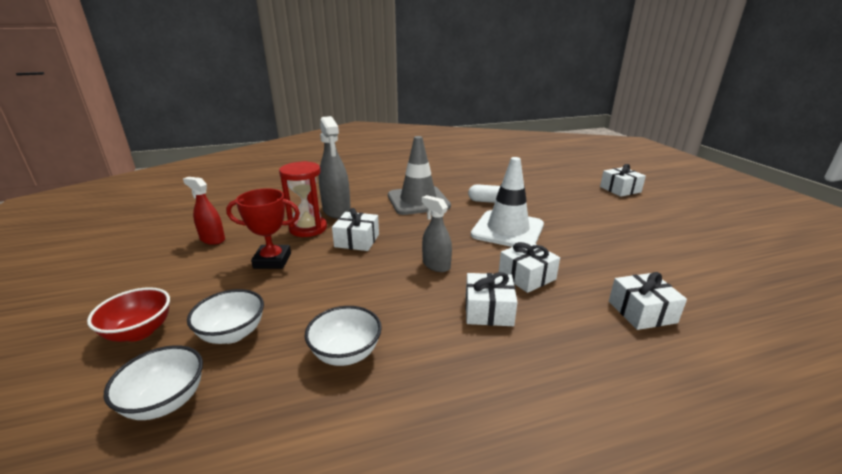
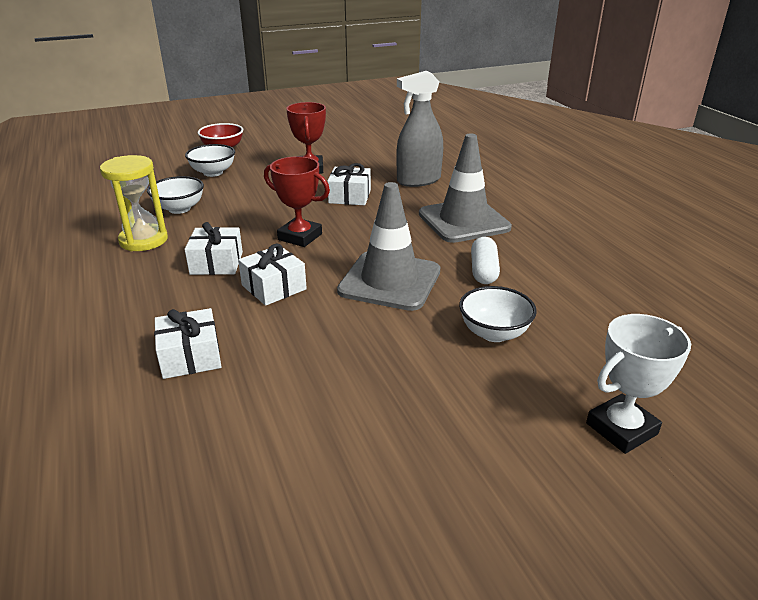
camera: 85 degrees right, 5 degrees up
white bowl [104,345,203,420] -> white bowl moved to [459,286,537,342]
red spray bottle [183,177,225,245] -> none
red hourglass [279,161,327,237] -> none
grey spray bottle [422,195,452,272] -> red trophy [264,156,330,247]
white traffic cone [471,157,544,247] -> grey traffic cone [337,182,440,311]
white gift [600,164,646,197] -> white trophy [586,314,691,454]
none -> yellow hourglass [100,155,168,251]

